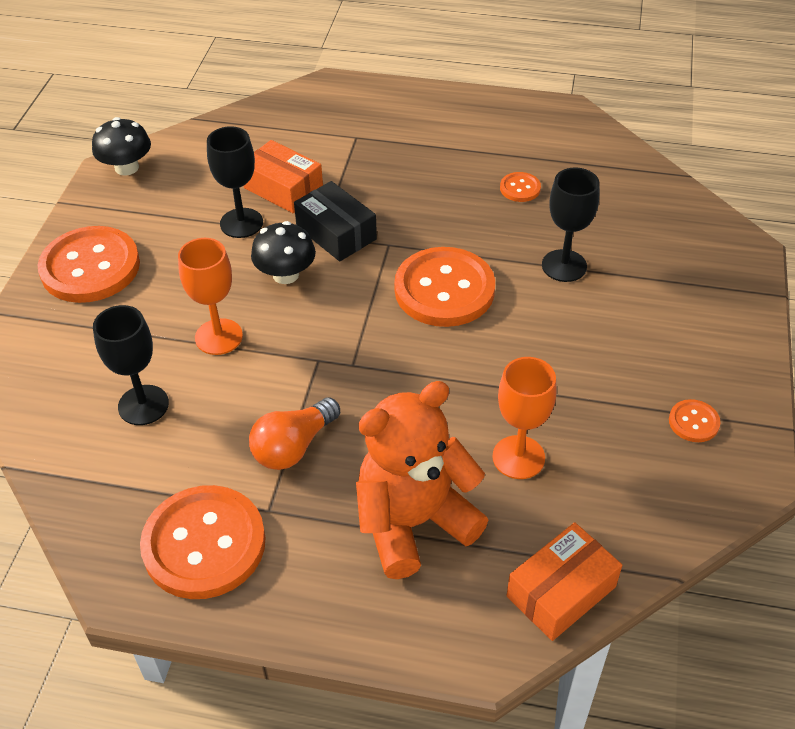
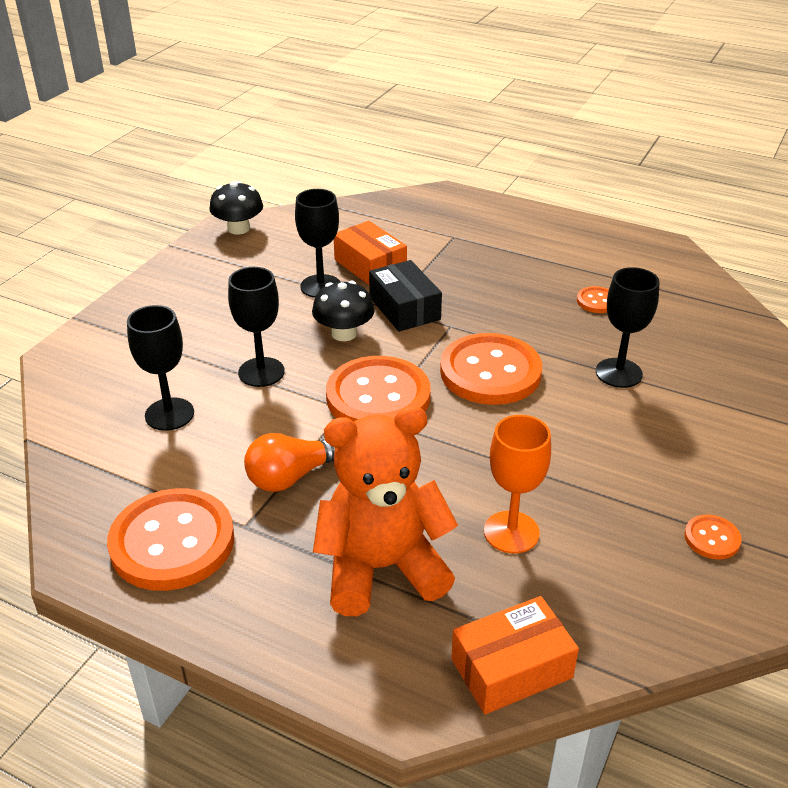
camera: 15 degrees right, 10 degrees down
orange button [38,226,140,303] -> orange button moved to [326,356,431,422]
orange goblet [178,238,243,355] -> black goblet [228,267,285,387]

